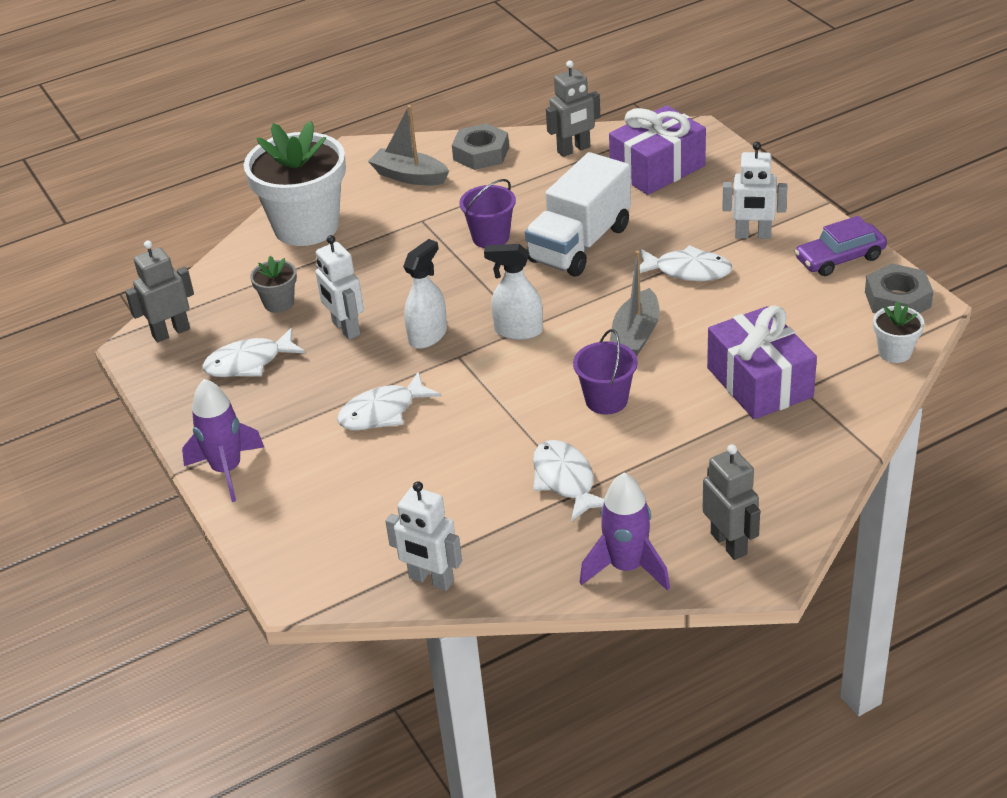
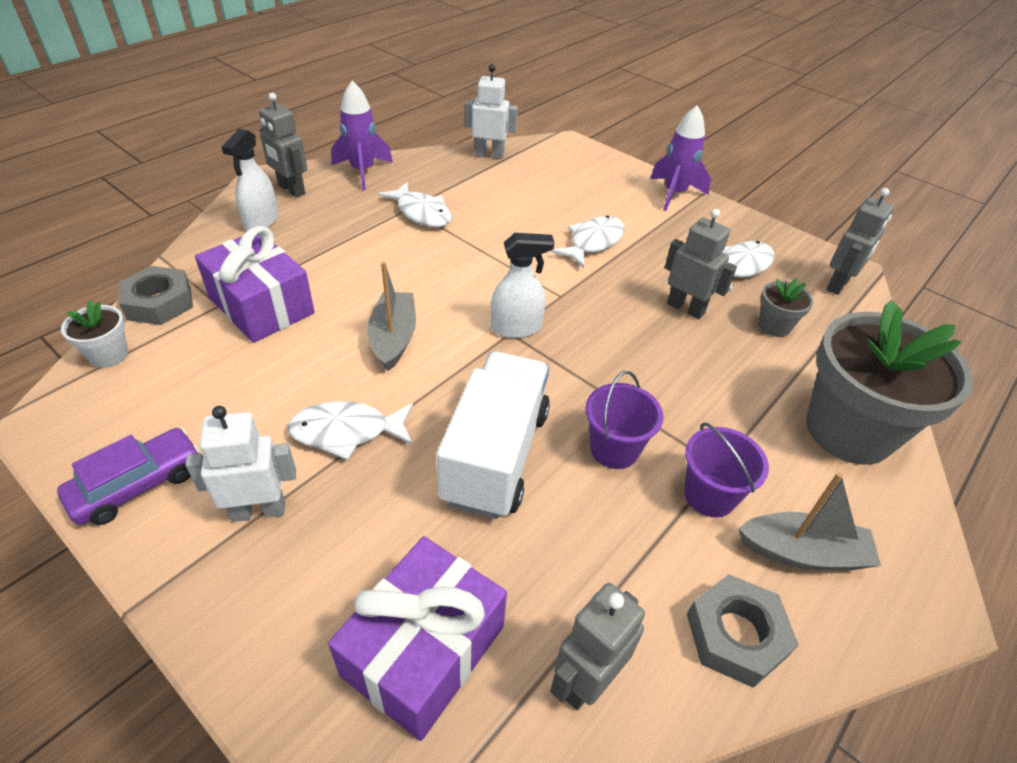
camera: 155 degrees right, 5 degrees up
white flower pot [244,121,346,246] -> grey flower pot [806,300,973,465]
white robot [316,235,364,340] -> grey robot [665,209,737,319]
white spray bottle [403,239,447,349] -> white spray bottle moved to [221,129,278,231]
purple bucket [573,329,638,415] -> purple bucket moved to [684,423,769,517]
grey nut [865,263,933,314] -> grey nut moved to [119,266,193,325]

